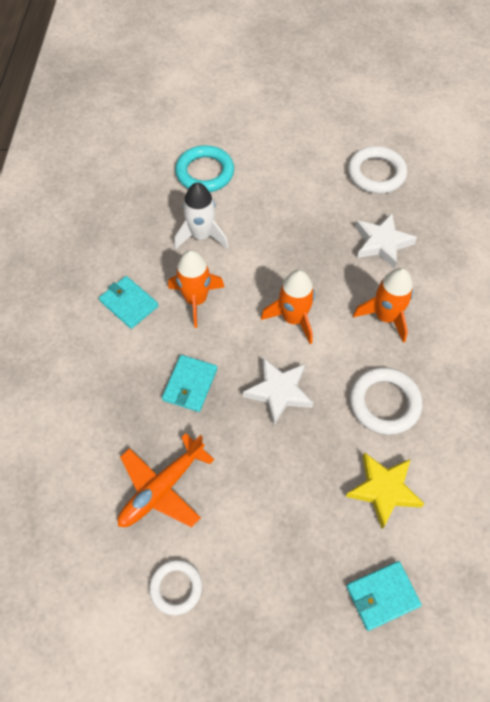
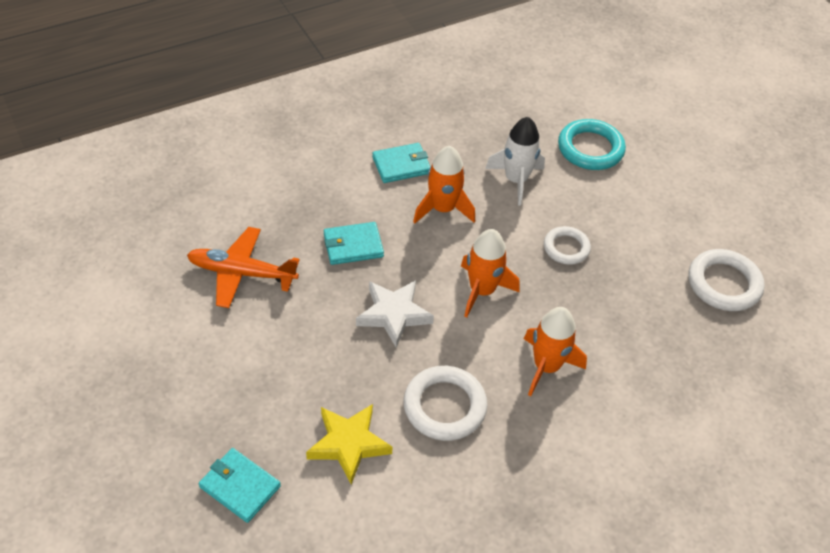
camera: 55 degrees right, 10 degrees down
turquoise wallet [99,276,159,329] -> turquoise wallet turned 60 degrees clockwise [372,143,430,183]
white ring [149,559,202,615] -> white ring moved to [544,226,591,265]
white star [355,213,417,269] -> none

